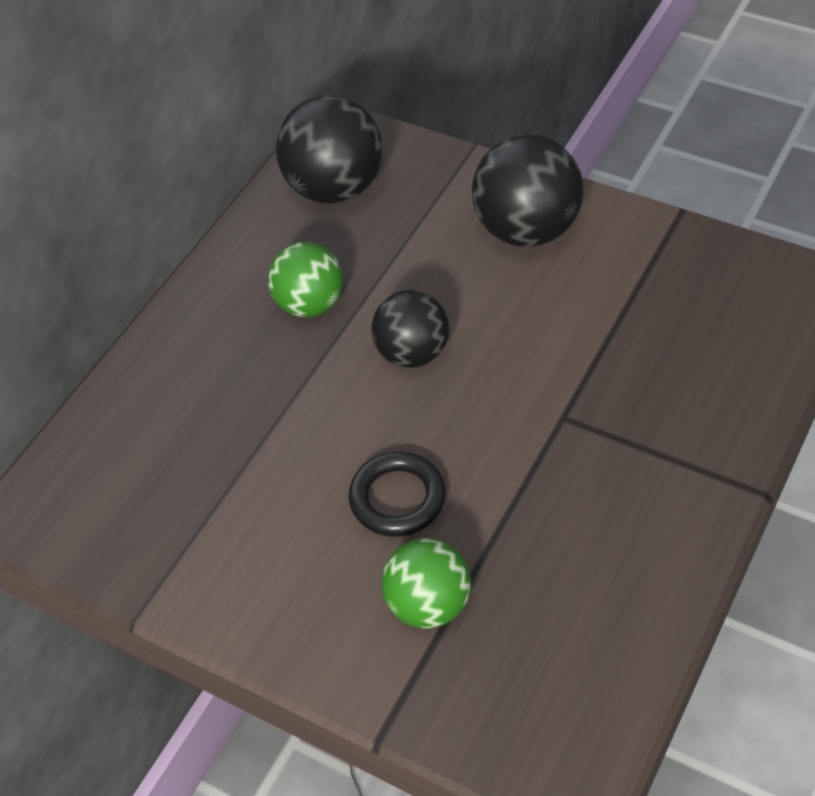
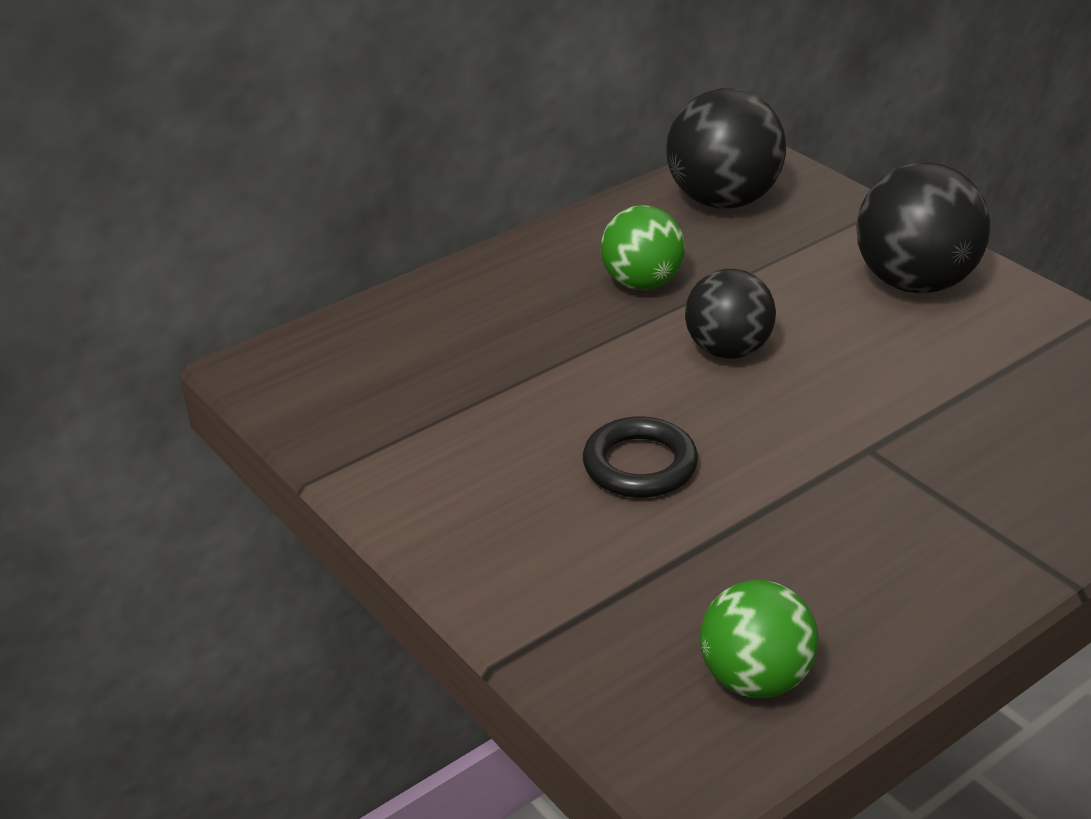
camera: 20 degrees right, 15 degrees down
green ball [382,538,471,629] -> green ball moved to [700,580,818,698]

